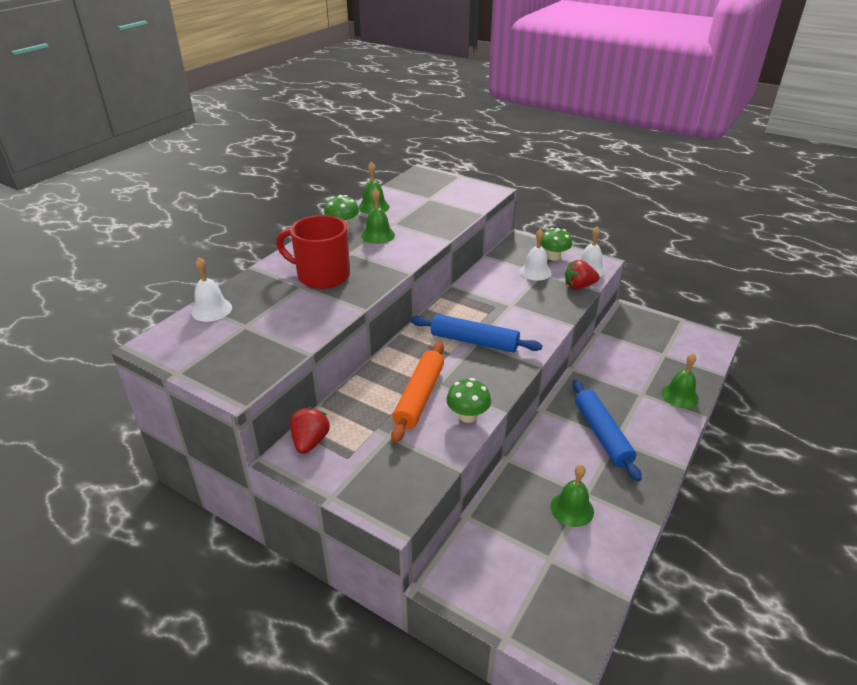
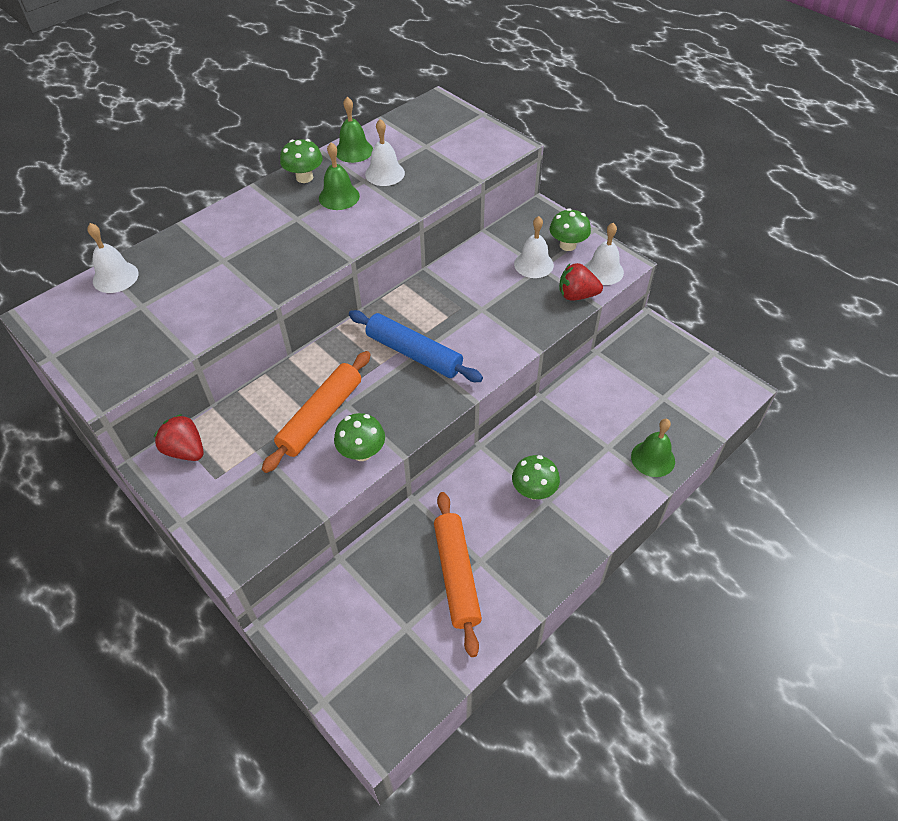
camera: 15 degrees right, 15 degrees up
red mug [276,215,350,289] -> none
red strawberry [290,407,330,454] -> red strawberry turned 75 degrees counterclockwise [154,414,204,461]
green bell [551,464,594,527] -> orange rolling pin [434,492,482,657]
blue rolling pin [572,380,642,482] -> green mushroom [512,455,560,500]
none -> white bell [365,119,405,186]

